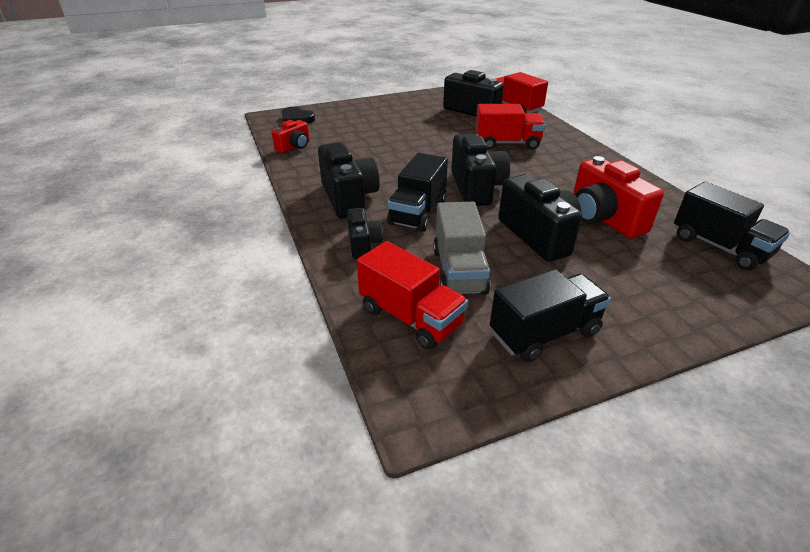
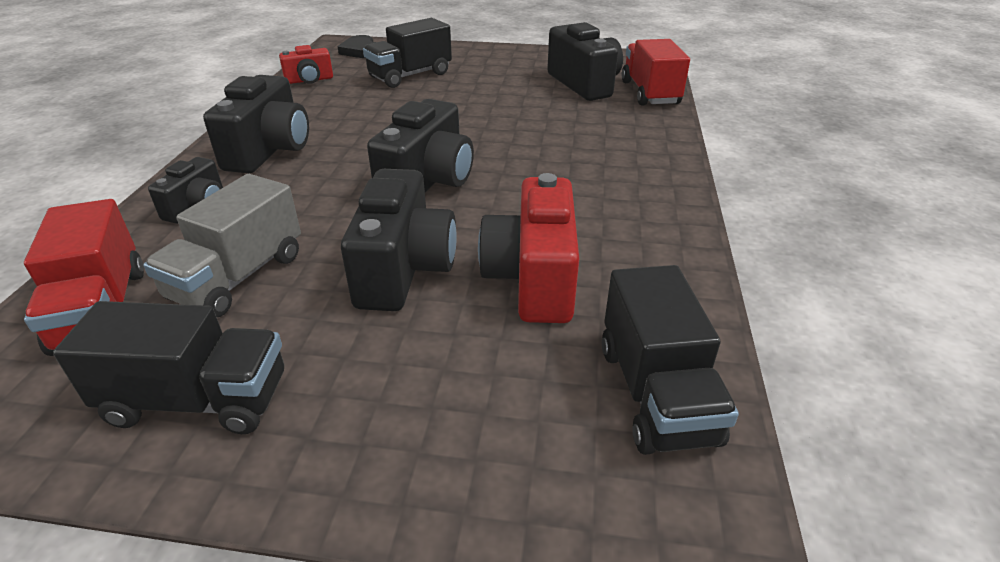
camera: 30 degrees right, 0 degrees up
black truck [387,153,448,232] -> black truck moved to [363,18,452,88]
red truck [475,104,546,150] -> none

